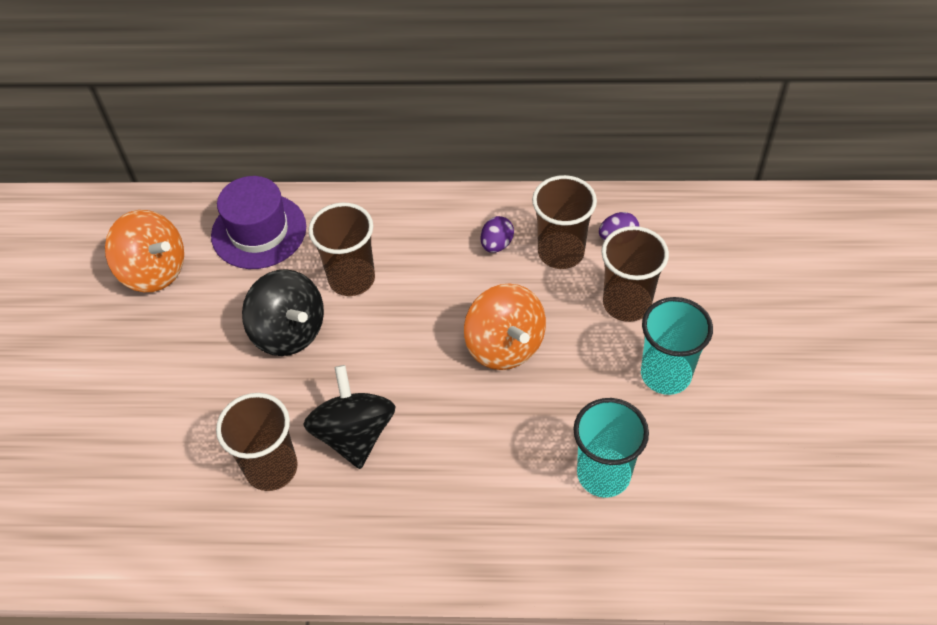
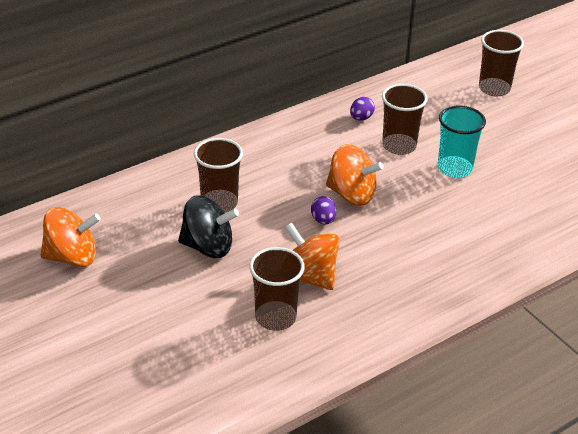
camera: 40 degrees left, 15 degrees down
purple hat [211,176,306,269] -> none
black spinning top [303,365,396,469] -> orange spinning top [285,222,340,290]
purple egg [481,216,514,253] -> purple egg moved to [311,196,336,224]
brown cup [532,175,597,269] -> brown cup moved to [479,30,524,96]
turquoise cup [573,398,649,498] -> none

